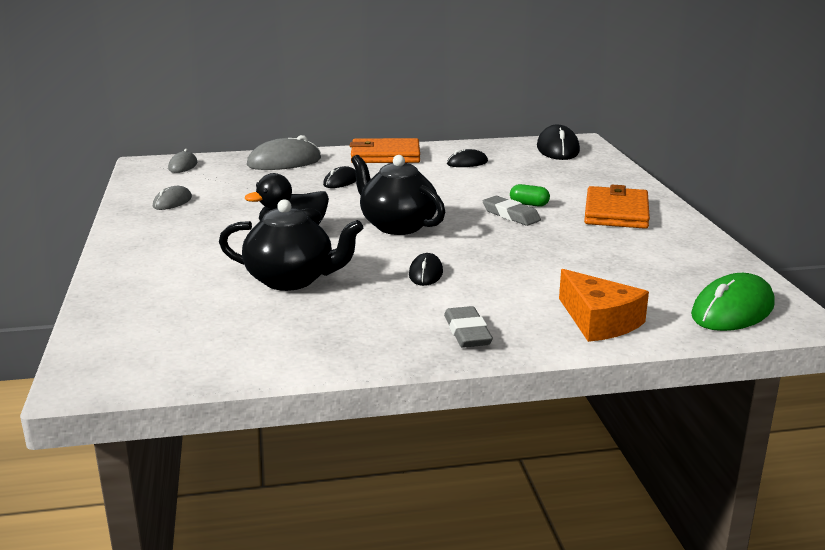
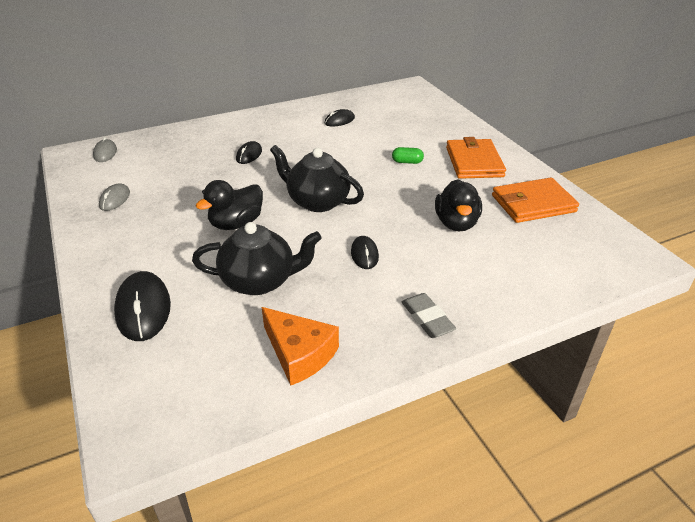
camera: 15 degrees left, 15 degrees up
grey mouse [247,135,321,170] -> none
orange wallet [350,138,420,163] -> orange wallet moved to [492,178,579,223]
grey eraser [483,196,541,226] -> none
black mouse [537,125,580,160] -> black mouse moved to [114,271,171,341]
orange cheese [559,269,649,342] -> orange cheese moved to [262,307,339,386]
green mouse [691,273,775,331] -> none
none -> black duck [435,179,482,231]

